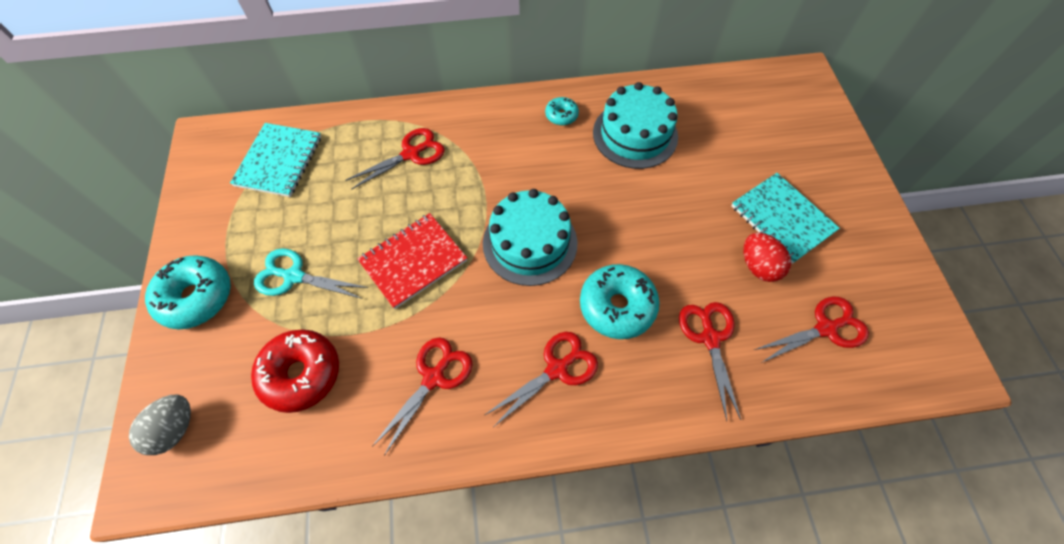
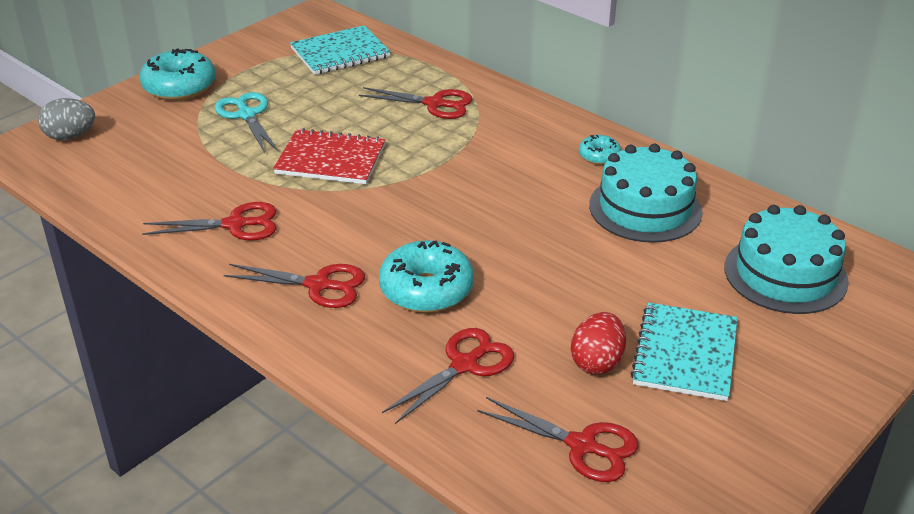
camera: 50 degrees right, 25 degrees down
red donut [251,329,339,413] -> none
turquoise cake [483,189,577,286] -> turquoise cake moved to [724,205,849,314]

